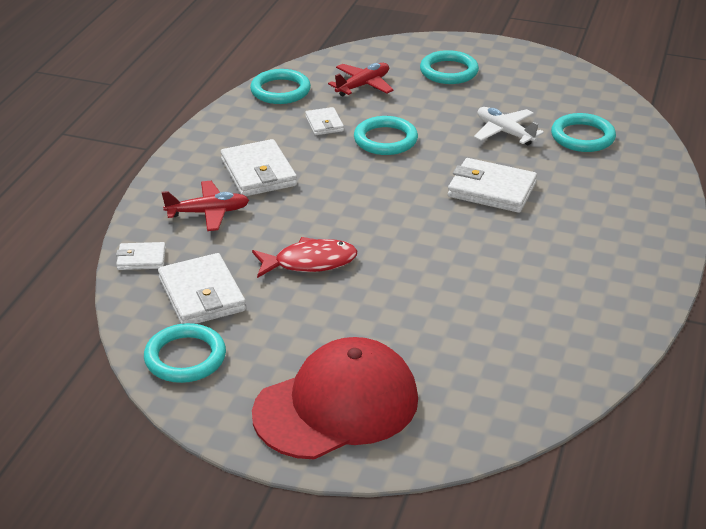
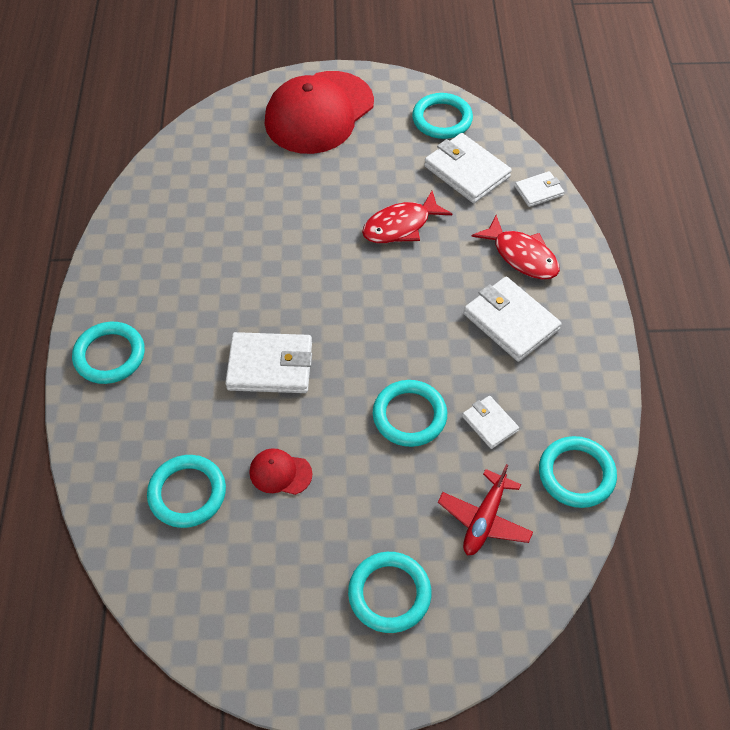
camera: 160 degrees right, 20 degrees up
red plane [162,181,249,231] -> red fish [471,215,560,279]
white plane [474,107,544,145] -> red cap [249,448,312,495]
none -> turquoise ring [72,322,145,384]

